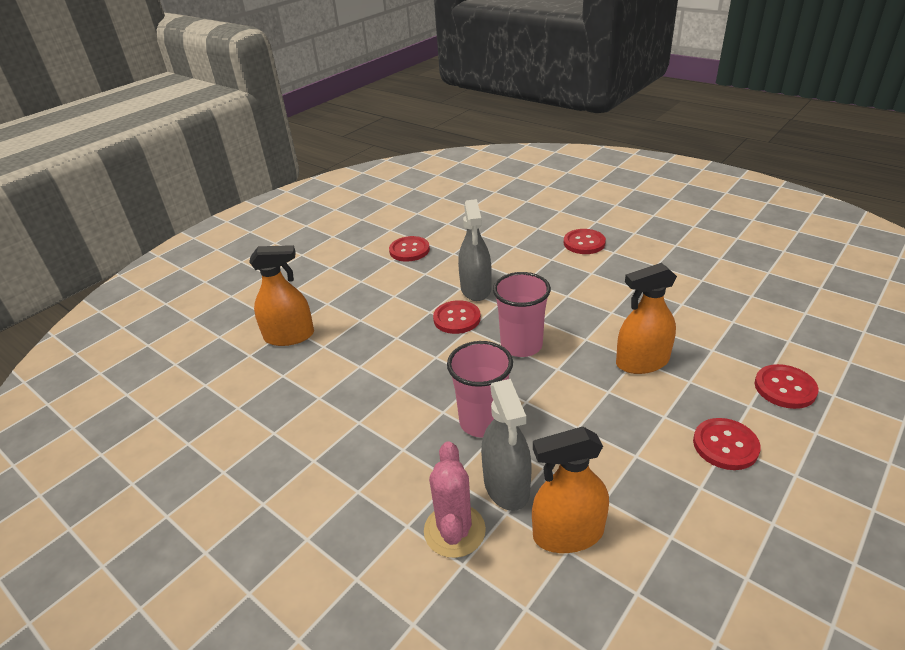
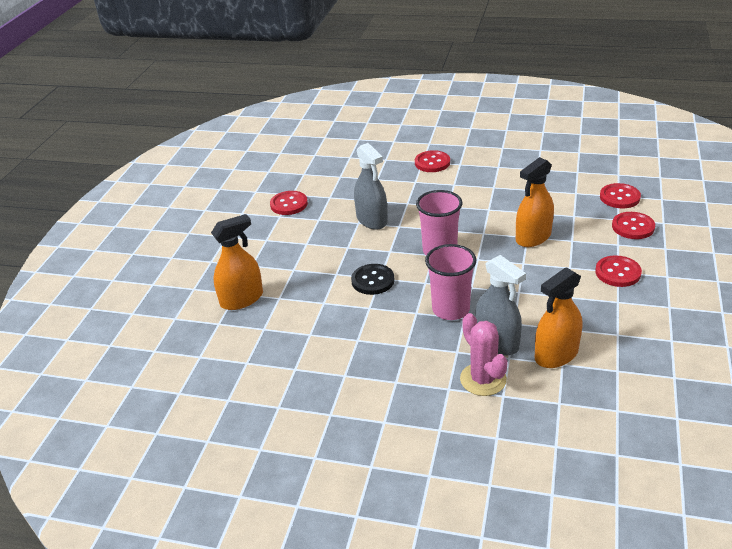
camera: 25 degrees left, 0 degrees up
red button [433,300,481,334] -> red button moved to [600,183,641,208]
none -> black button [351,264,395,295]

